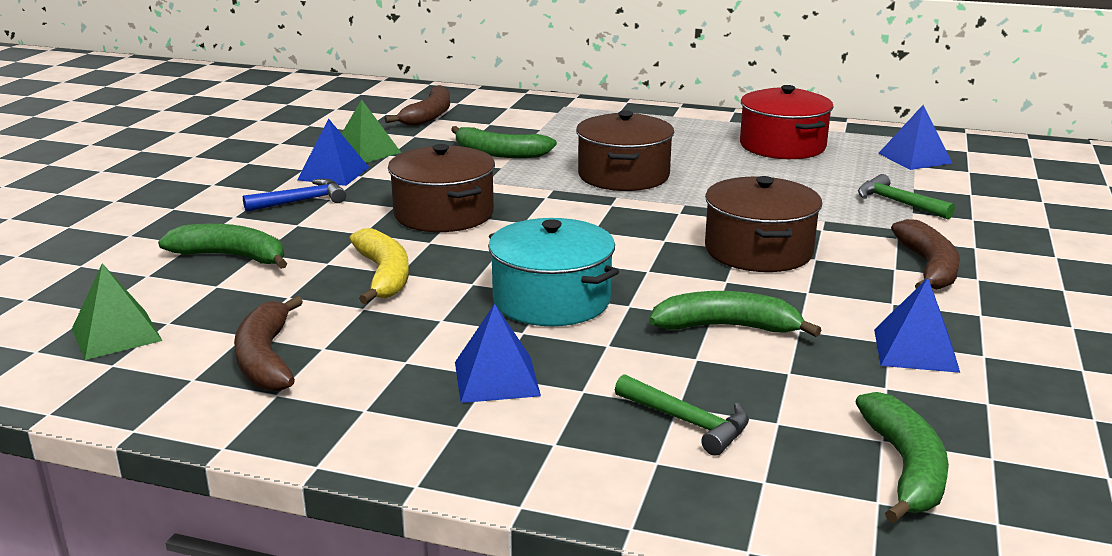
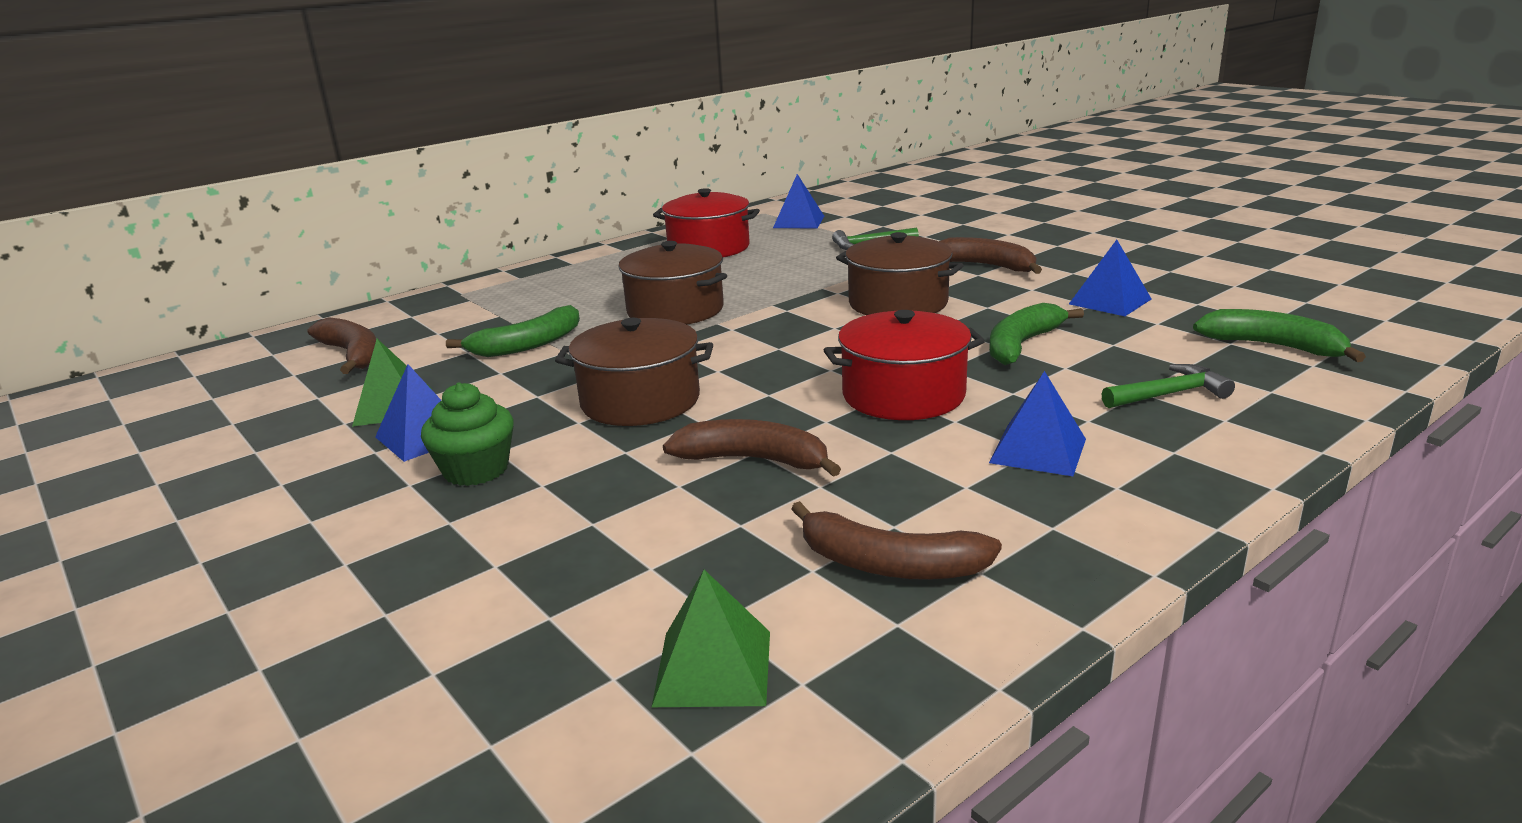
camera: 55 degrees left, 0 degrees up
green banana [158,224,287,269] -> none
blue hammer [243,179,346,212] -> green cupcake [421,382,514,486]
yellow banana [349,228,409,304] -> brown banana [663,419,841,477]
turquoise pot [488,218,619,326] -> red pot [824,310,985,420]

